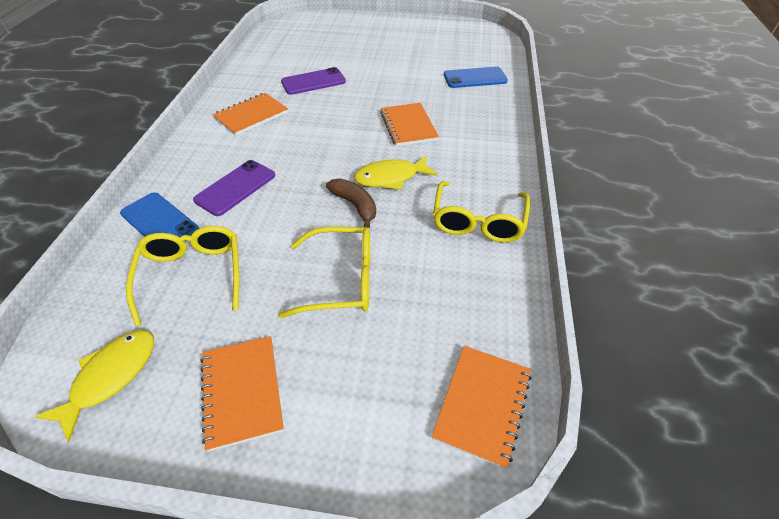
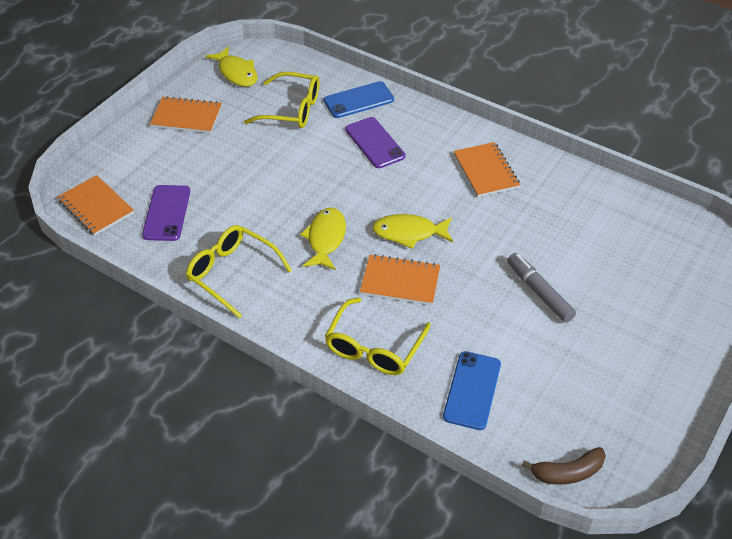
camera: 115 degrees right, 0 degrees up
yellow glasses [278,227,370,318] -> yellow glasses moved to [325,298,431,375]
purple phone [281,67,346,95] -> purple phone moved to [142,185,190,241]
brown banana [326,179,376,228] -> brown banana moved to [522,447,606,485]
none -> yellow fish [372,214,453,249]
none -> grey marker [507,253,576,323]

